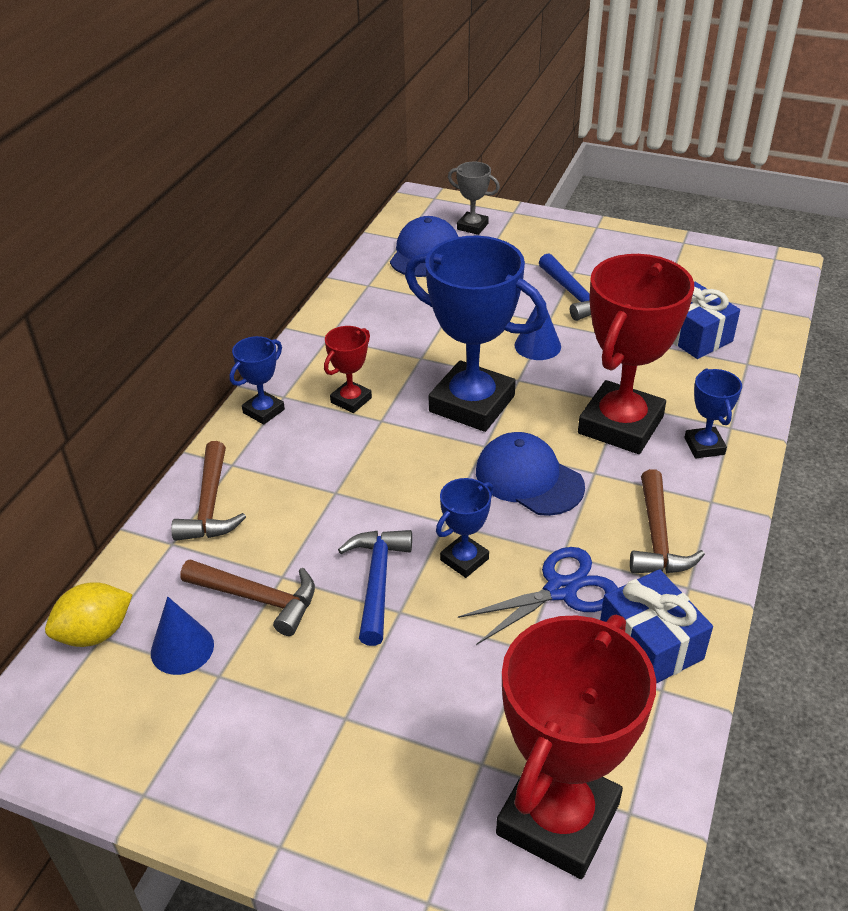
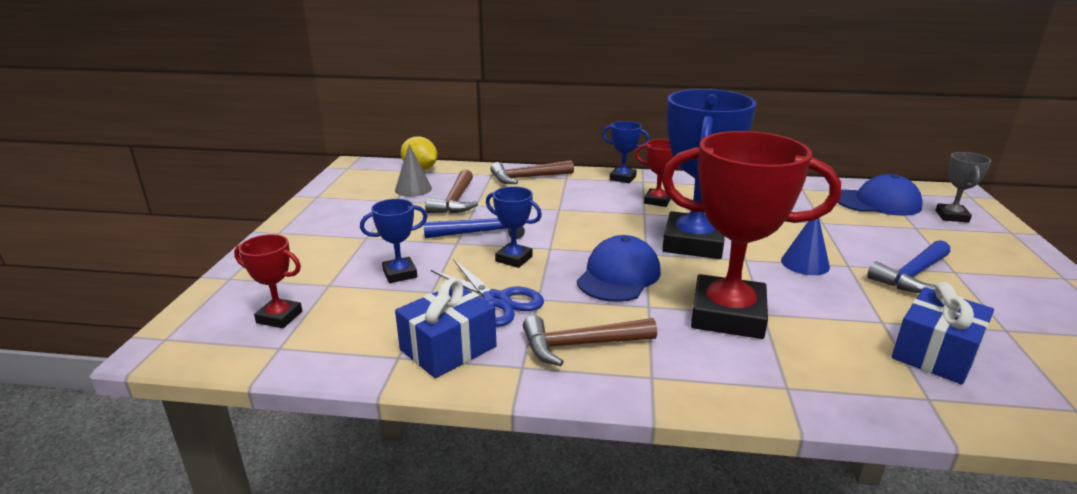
camera: 75 degrees right, 15 degrees down
blue cone [151,597,214,675] -> grey cone [395,144,432,197]
red trophy [496,615,656,879] -> red trophy [234,234,302,328], size x0.47
blue trophy [684,368,742,458] -> blue trophy moved to [360,199,427,283]

